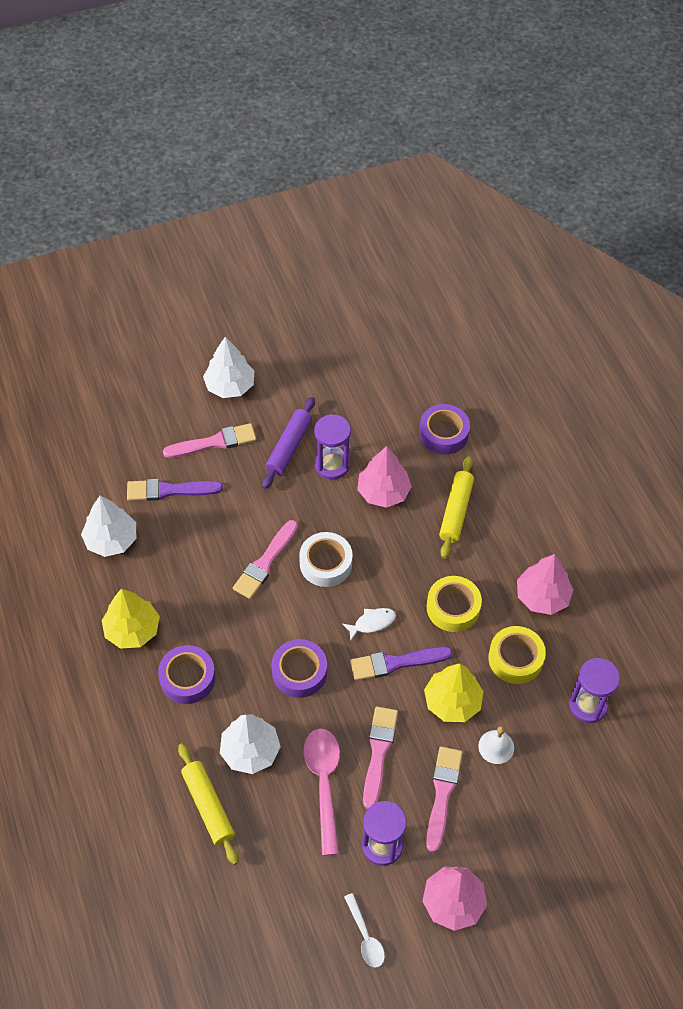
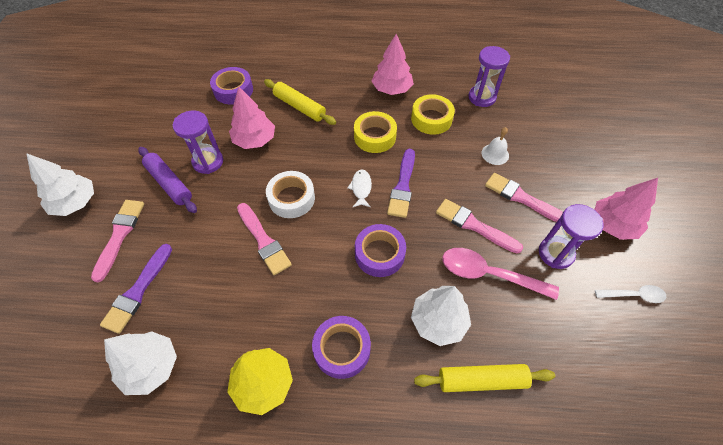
camera: 65 degrees left, 0 degrees up
yellow tree [424,664,484,722] -> none

